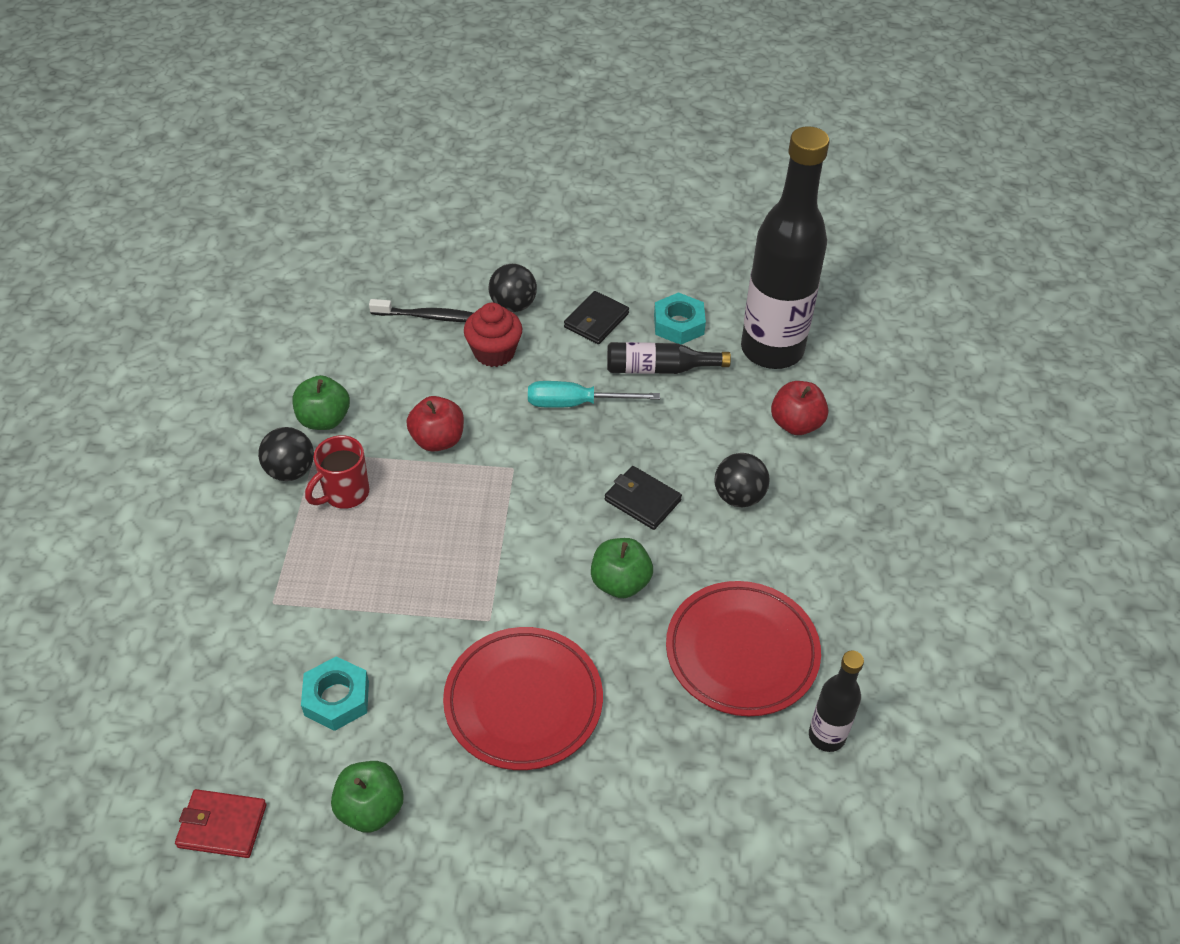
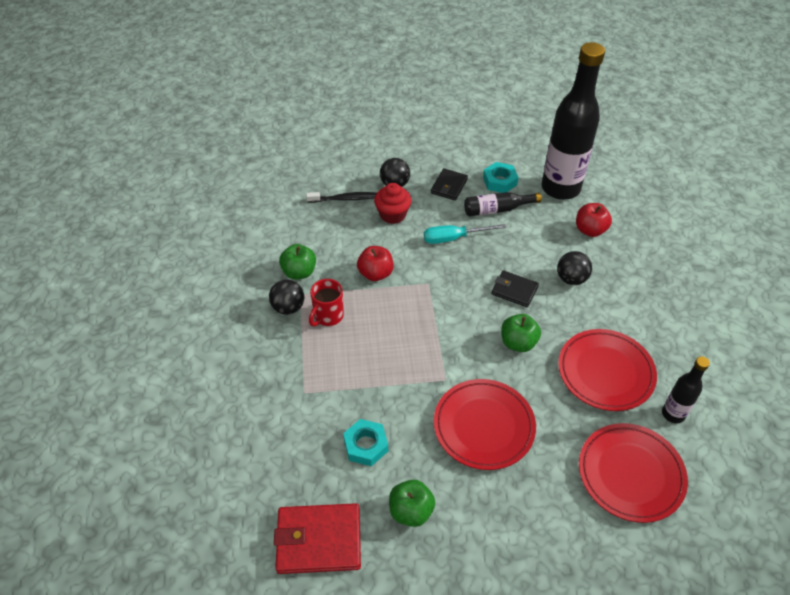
camera: 10 degrees left, 0 degrees up
red wallet [175,789,267,858] -> red wallet [274,503,361,574], size x1.66
none -> red plate [579,423,688,523]

